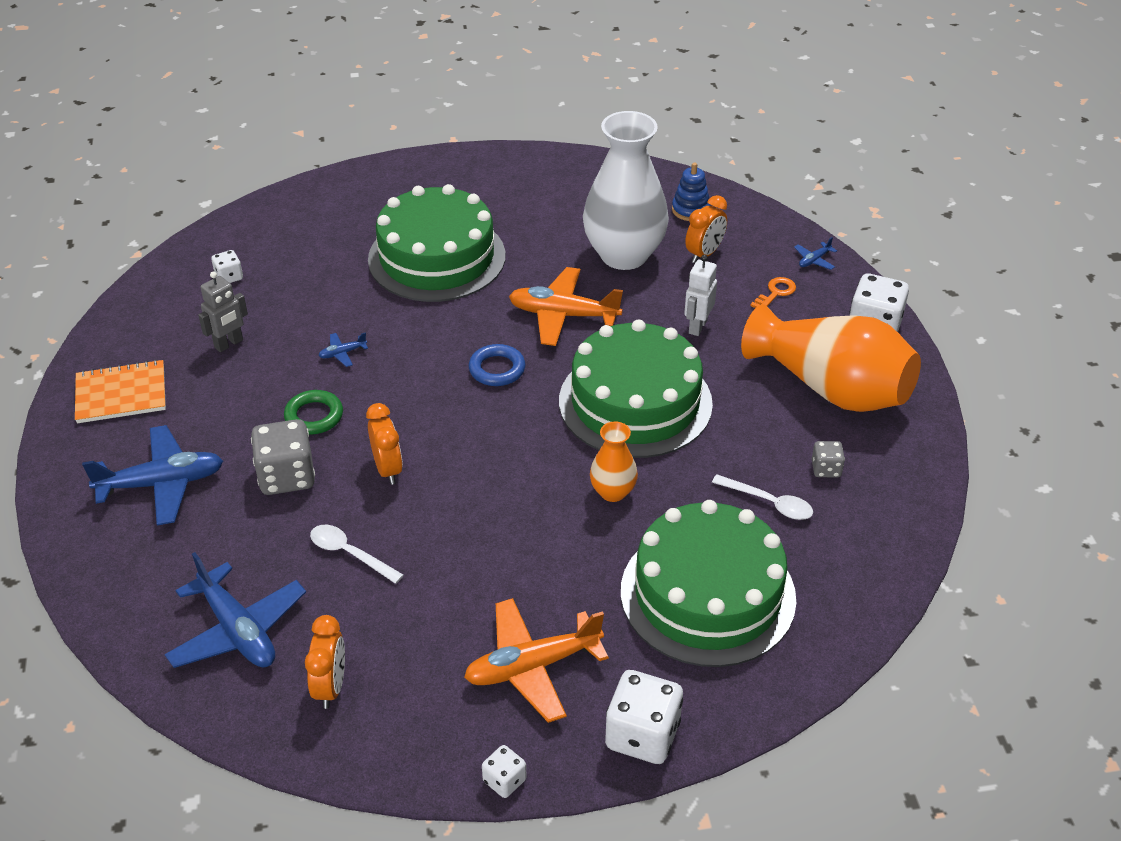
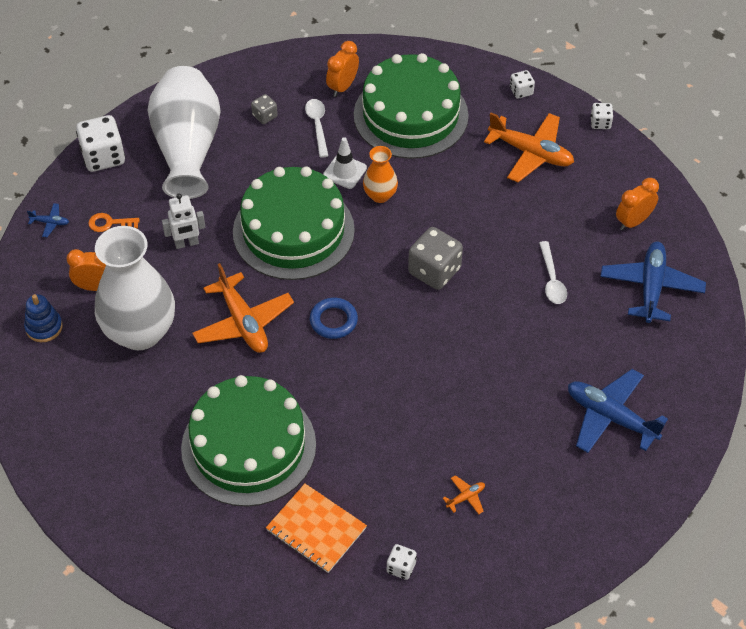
camera: 130 degrees left, 10 degrees up
orange notebook [75,359,166,423] -> orange notebook moved to [266,484,367,573]
grey robot [198,271,248,352] -> orange plane [443,475,485,514]
grey dice [251,419,315,495] -> grey dice moved to [408,227,463,290]
green ring [284,390,343,434] -> none
blue plane [318,332,368,367] -> none
orange clock [366,403,403,485] -> orange clock moved to [326,41,359,97]
white dice [605,670,683,764] -> white dice [510,70,535,99], size x0.52
orange vase [741,304,921,412] -> white vase [148,66,221,199]
none -> white traffic cone [323,137,367,189]

